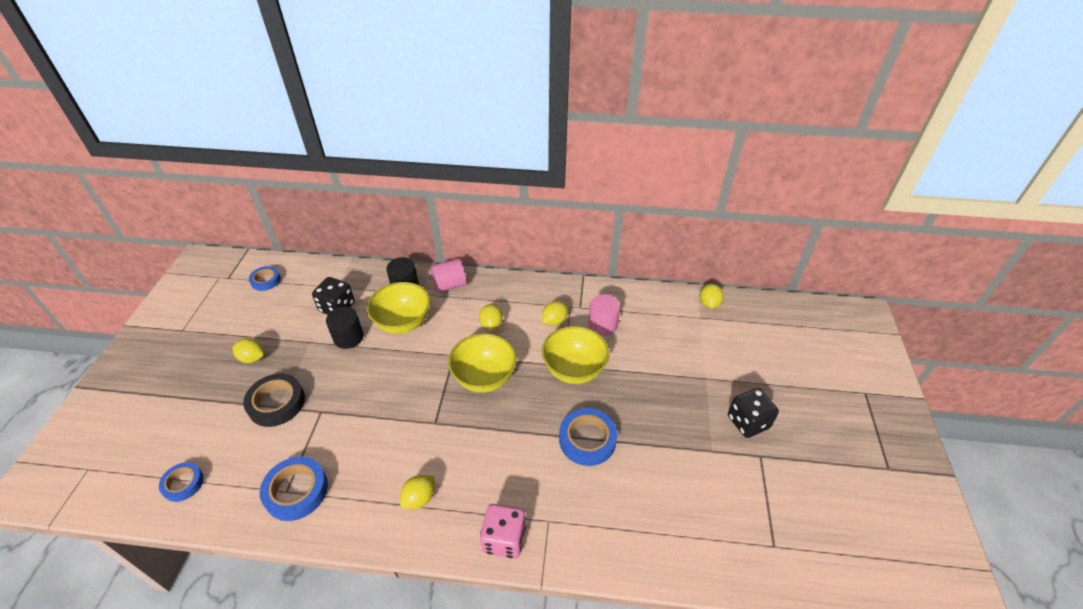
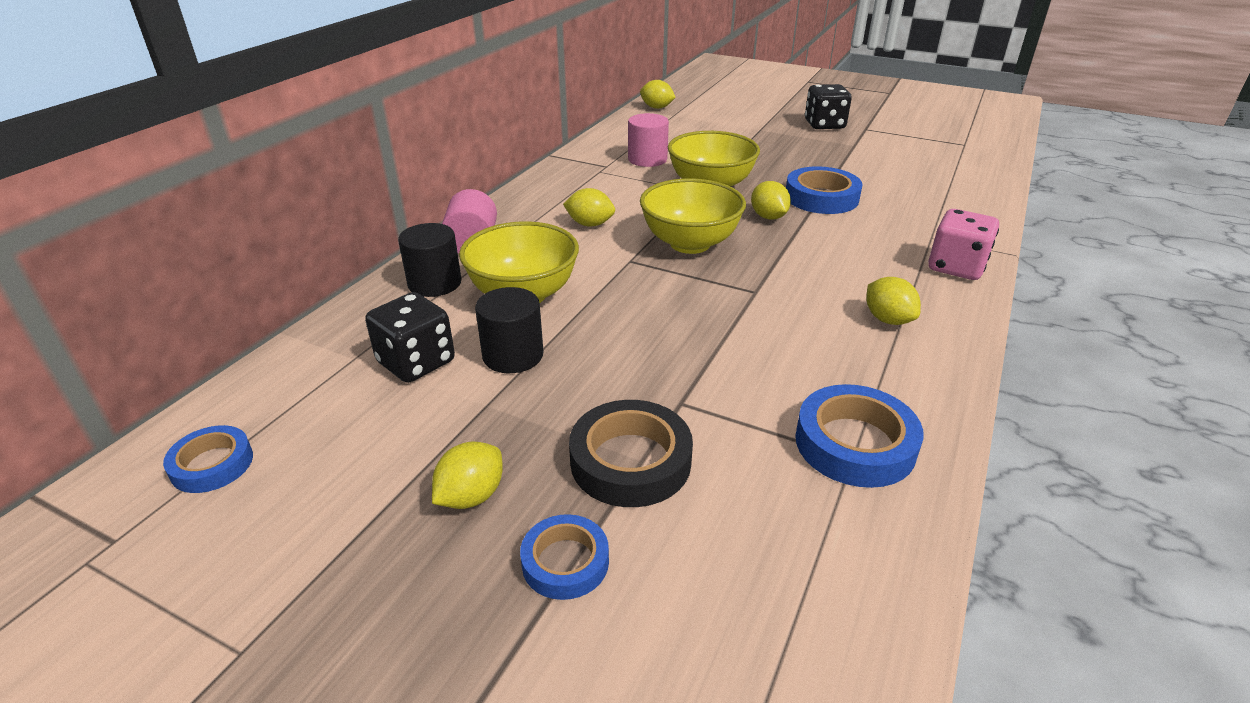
camera: 70 degrees left, 10 degrees down
blue tape [159,462,204,502] -> blue tape moved to [520,514,609,600]
yellow lemon [542,301,568,326] -> yellow lemon moved to [751,181,791,220]

